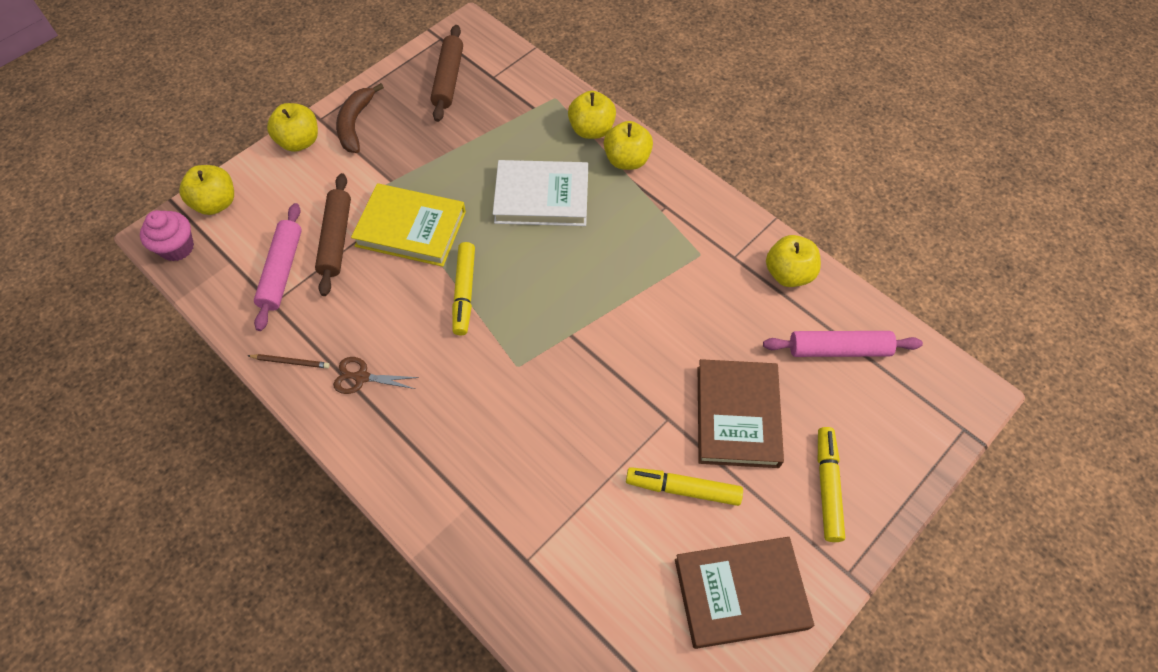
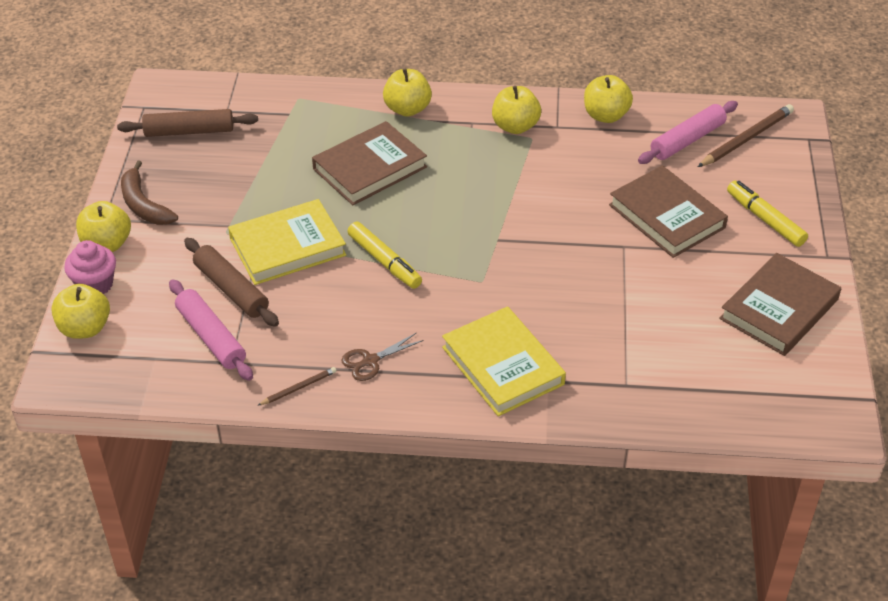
camera: 40 degrees left, 15 degrees down
pink cupcake [140,210,194,261] -> pink cupcake moved to [64,240,116,294]
brown rolling pin [430,25,463,122] -> brown rolling pin turned 60 degrees counterclockwise [117,109,258,137]
white book [493,160,588,226] -> brown book [312,121,427,205]
yellow apple [568,91,616,139] -> yellow apple moved to [492,86,541,134]
yellow marker [626,467,743,506] -> none
none -> yellow book [442,306,566,416]
none -> brown pencil [698,104,794,167]

